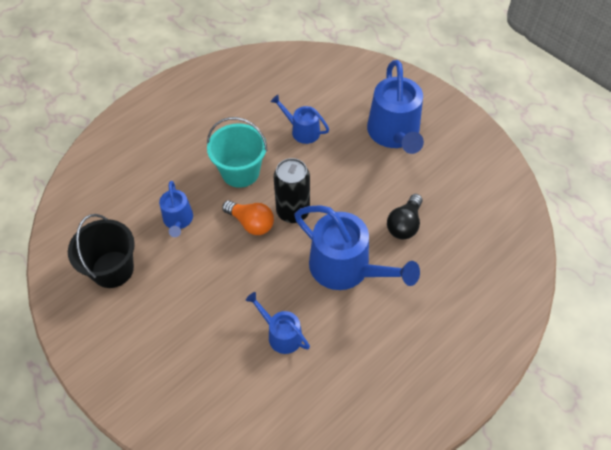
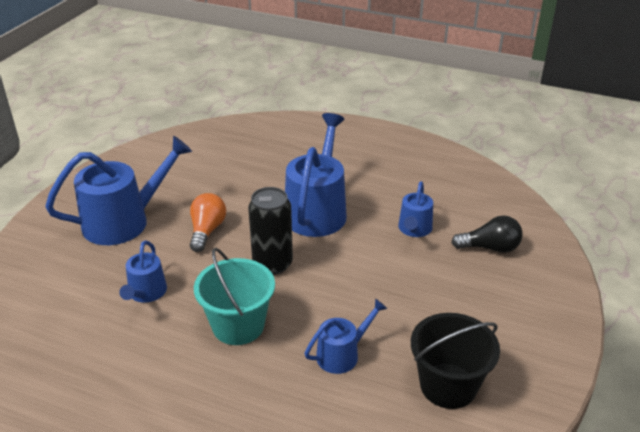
camera: 115 degrees left, 20 degrees down
orange light bulb [222,200,274,235] -> orange light bulb moved to [190,193,226,252]
black light bulb [387,194,422,239] -> black light bulb moved to [451,215,523,253]

